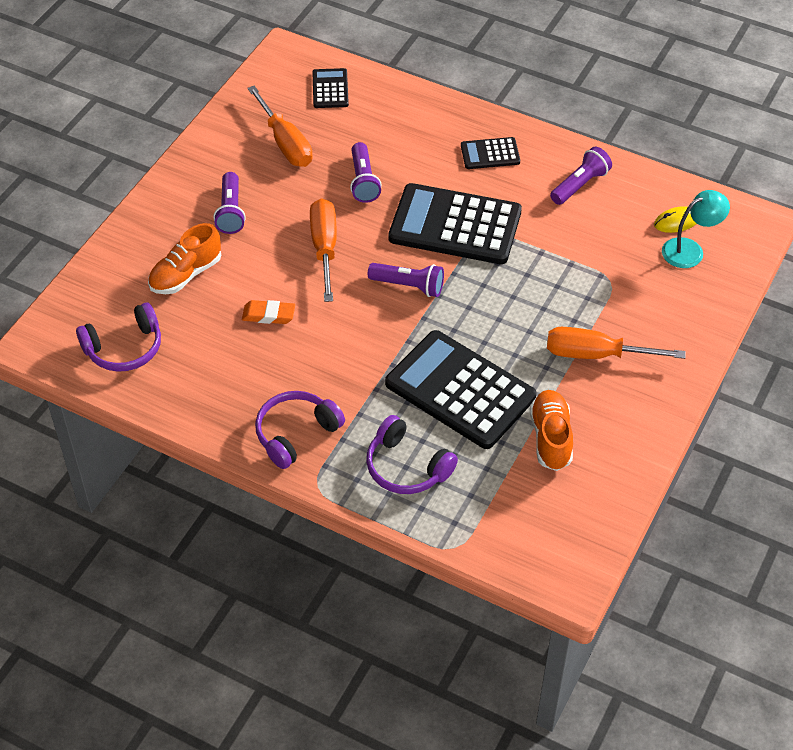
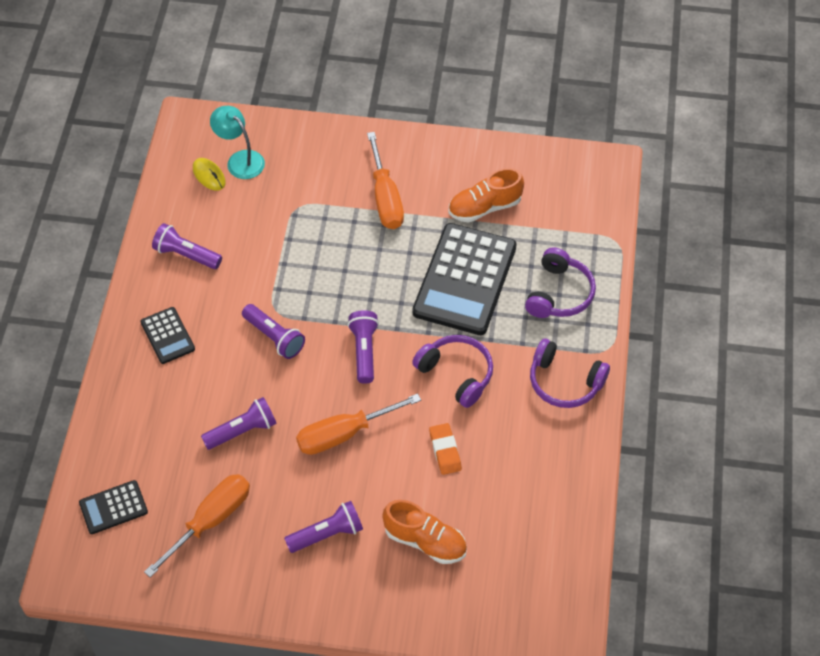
camera: 110 degrees left, 5 degrees up
purple headphones [76,302,161,372] -> purple headphones moved to [412,335,493,408]
black calculator [389,183,522,264] -> purple flashlight [242,304,305,359]

